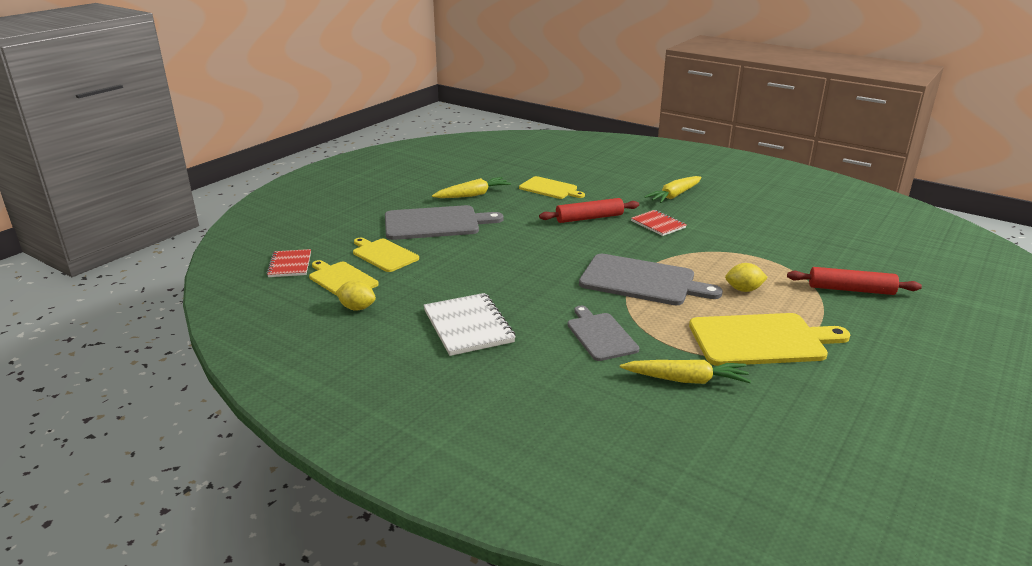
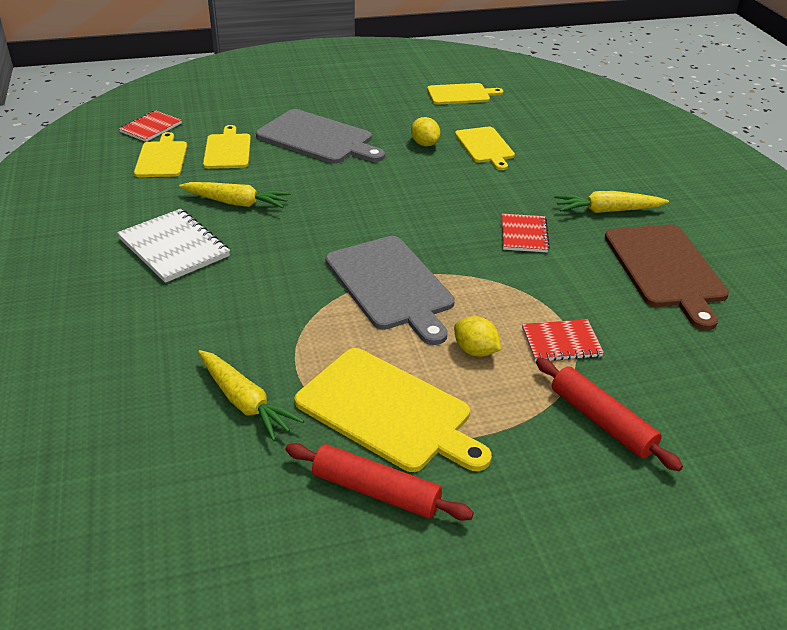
camera: 40 degrees right, 10 degrees up
yellow lemon [336,280,376,311] -> yellow lemon moved to [411,117,440,146]
white notebook [423,293,516,356] -> white notebook turned 60 degrees counterclockwise [117,209,230,283]
yellow carrot [432,177,511,198] -> yellow carrot moved to [179,182,291,208]
red rolling pin [539,198,639,223] -> red rolling pin moved to [285,443,474,521]
grey cutting board [567,306,639,361] -> none
none -> yellow cutting board [427,83,503,105]
none -> red notebook [522,319,604,361]
none -> brown cutting board [605,224,729,330]

